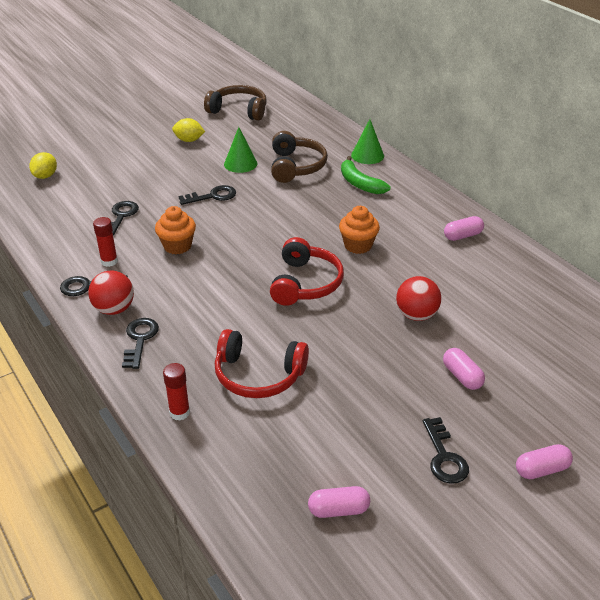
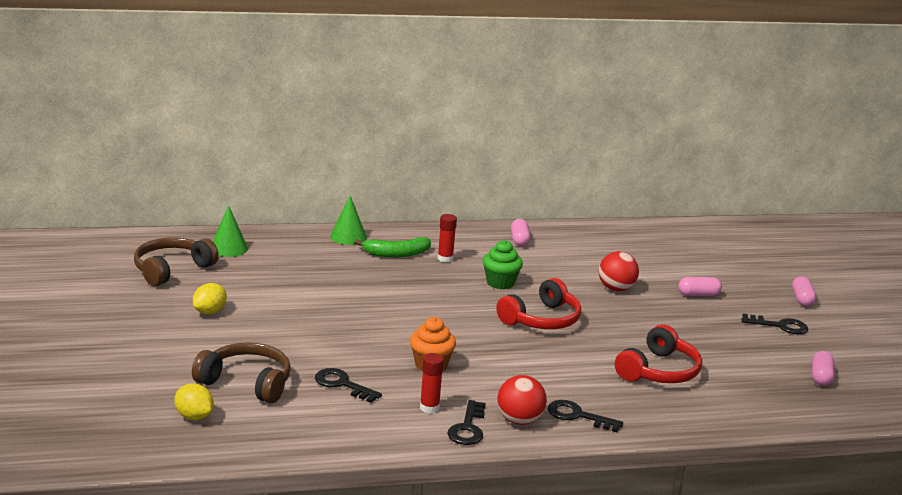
camera: 70 degrees left, 15 degrees down
red glue stick [163,363,190,421] -> red glue stick moved to [438,214,457,262]
black key [179,185,236,205] -> none
green cone [224,127,257,173] -> green cone moved to [213,205,248,257]
red headphones [270,237,344,306] -> red headphones turned 105 degrees clockwise [496,278,581,329]
brown headphones [271,131,328,183] -> brown headphones moved to [192,342,291,403]
orange cupcake [339,206,380,254] -> green cupcake [483,240,523,289]

